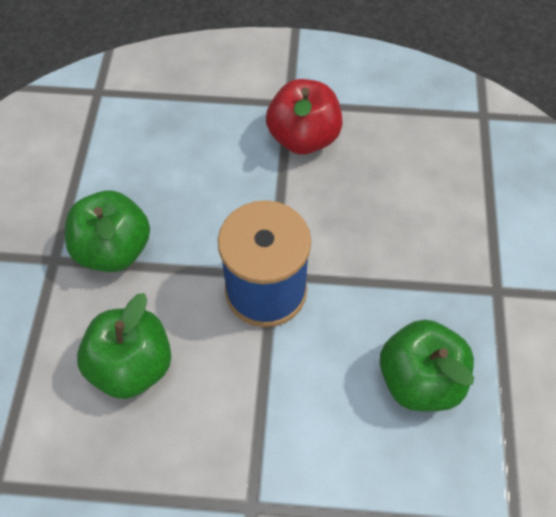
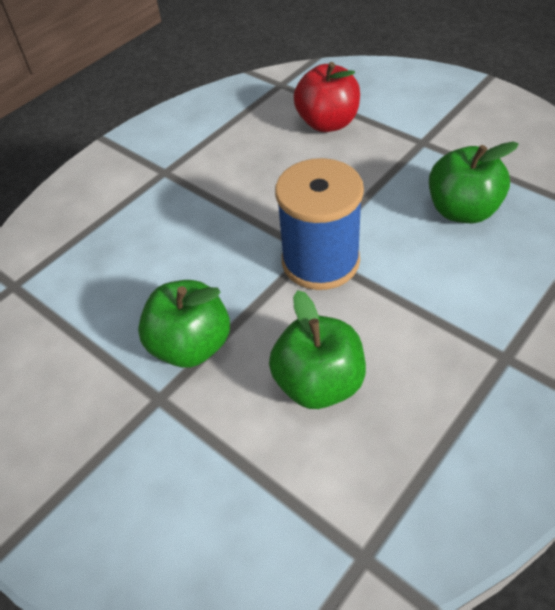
camera: 50 degrees left, 10 degrees down
red apple [266,79,343,155] -> red apple moved to [294,62,360,132]

